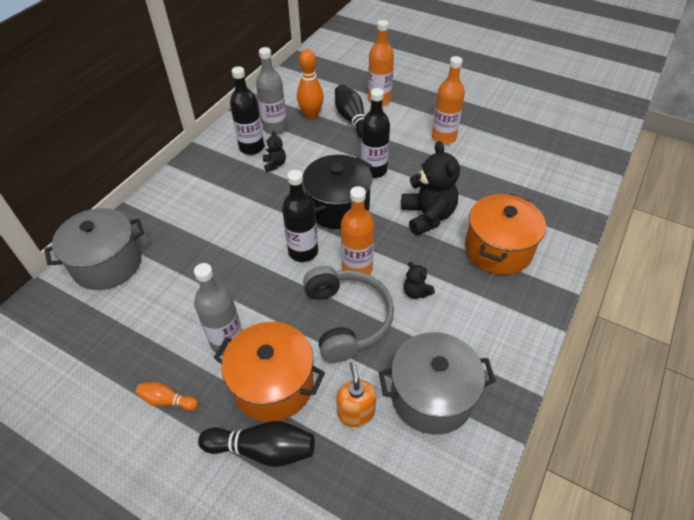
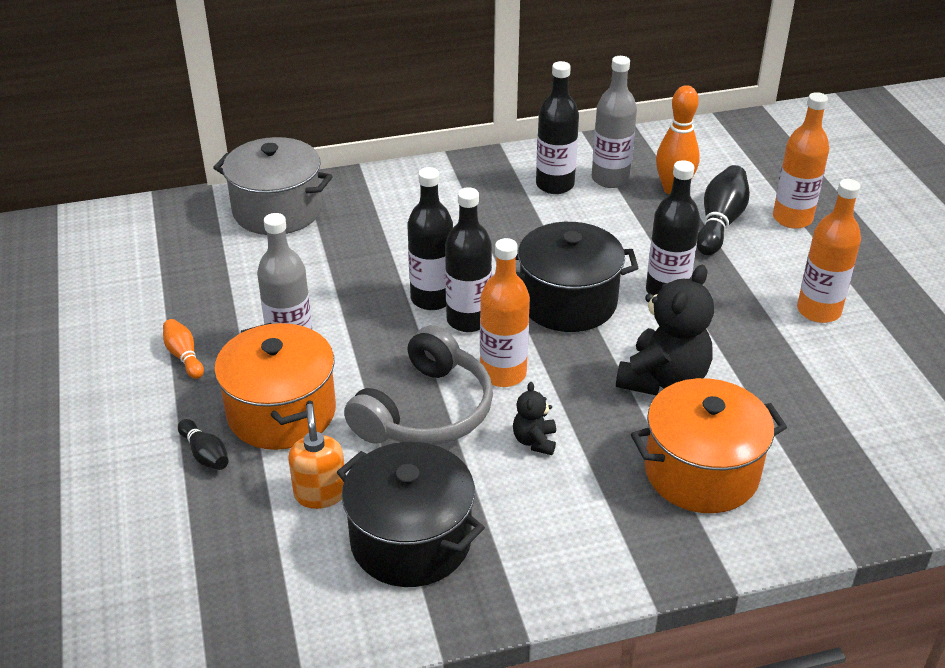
camera: 45 degrees right, 10 degrees down
black bowling pin [198,421,315,467] -> black bowling pin [178,419,229,470], size x0.57
black teddy bear [263,131,286,172] -> none
orange soap dispenser [337,361,376,427] -> orange soap dispenser turned 45 degrees counterclockwise [288,404,344,509]
grey pot [379,332,496,435] -> black pot [337,442,485,587]
none -> black bottle [407,167,453,310]

